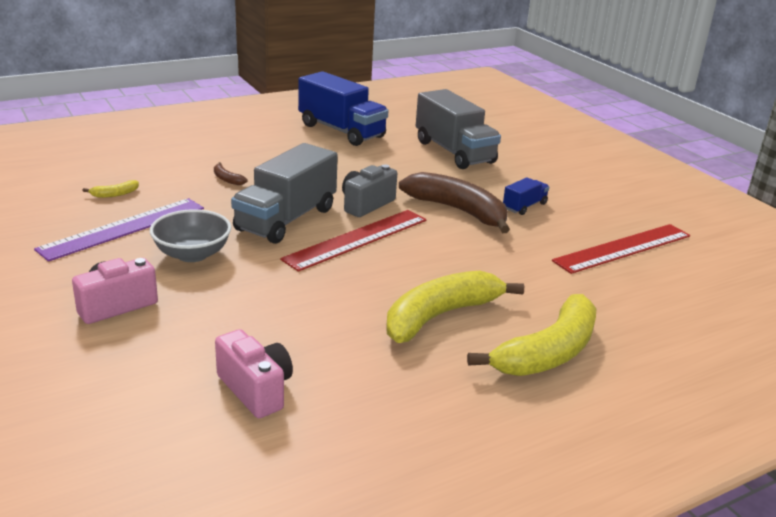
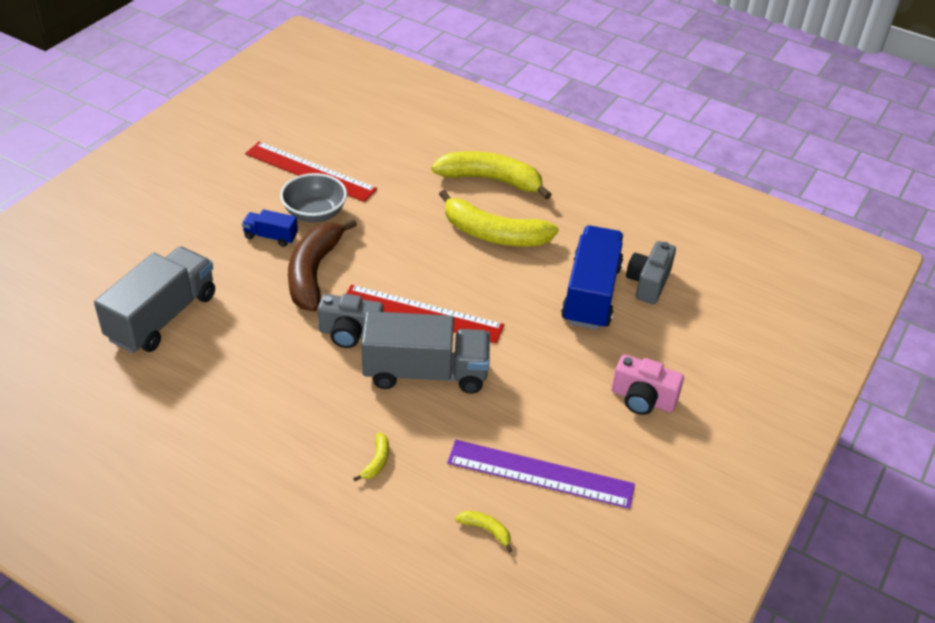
camera: 120 degrees left, 15 degrees up
grey bowl [150,209,231,262] -> grey bowl moved to [280,173,347,222]
brown banana [214,162,248,185] -> yellow banana [353,432,389,481]
pink camera [215,329,293,418] -> grey camera [626,241,676,304]
blue truck [298,71,389,146] -> blue truck moved to [561,226,623,330]

